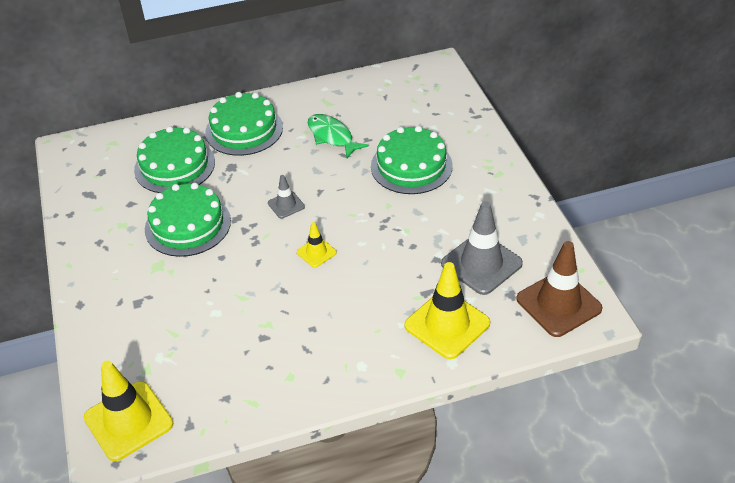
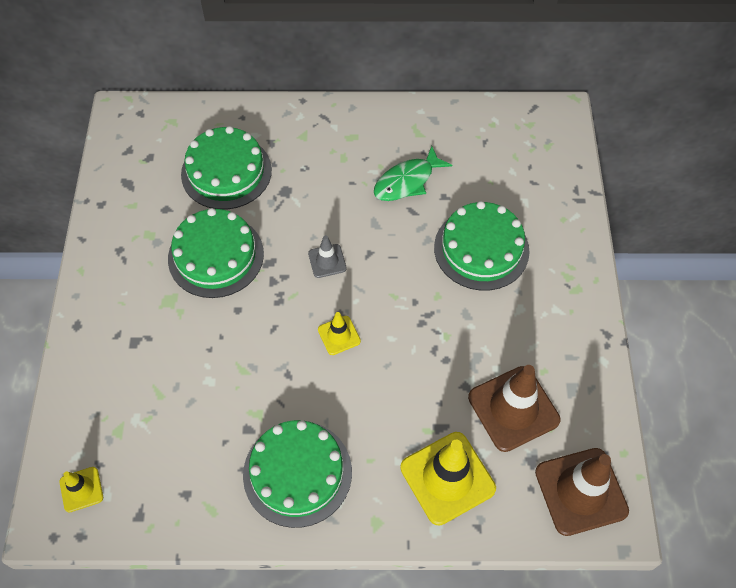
camera: 15 degrees right, 15 degrees up
yellow traffic cone [84,361,173,461] -> yellow traffic cone [60,467,103,512], size x0.51
green cake [205,92,283,156] -> green cake moved to [243,420,352,528]
green fish [308,114,369,158] -> green fish turned 105 degrees counterclockwise [374,146,452,201]
grey traffic cone [441,201,523,295] -> brown traffic cone [468,365,561,452]

